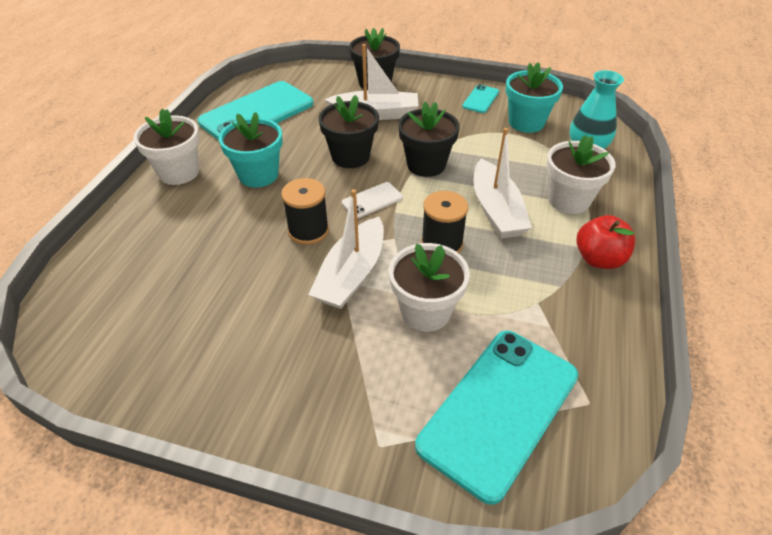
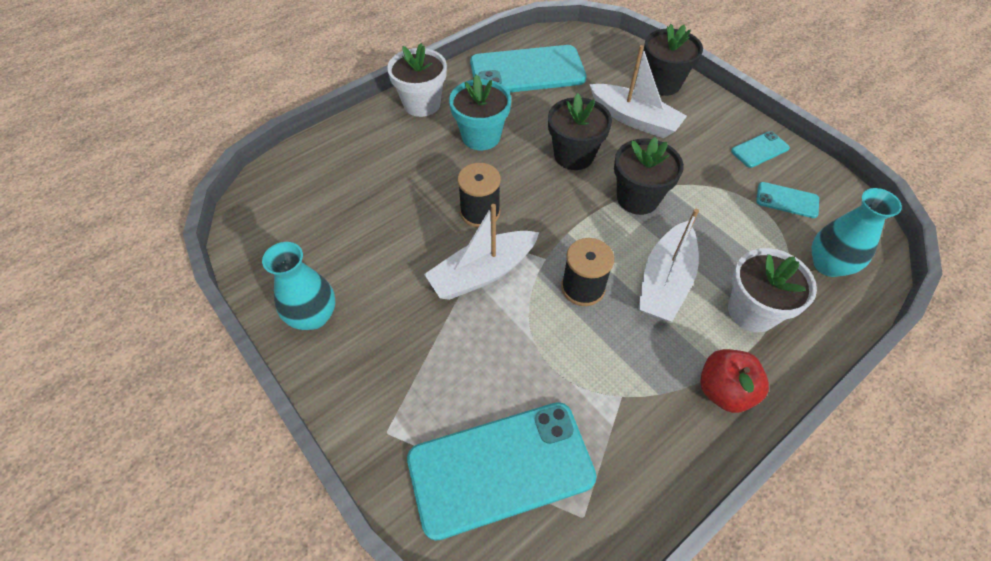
camera: 35 degrees right, 10 degrees up
white phone [342,182,403,218] -> none
white flower pot [389,243,470,332] -> none
turquoise flower pot [506,62,563,133] -> turquoise phone [756,182,819,218]
none -> turquoise vase [262,242,335,330]

